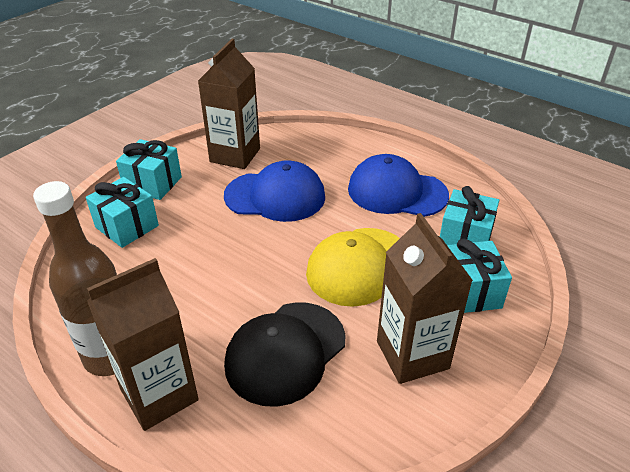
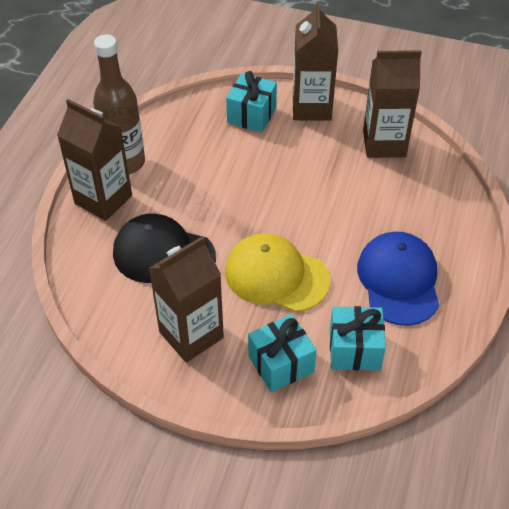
camera: 70 degrees right, 10 degrees up
turquoise gift [116,139,182,200] -> brown carton [293,2,338,121]
blue cap [224,160,325,222] -> none

